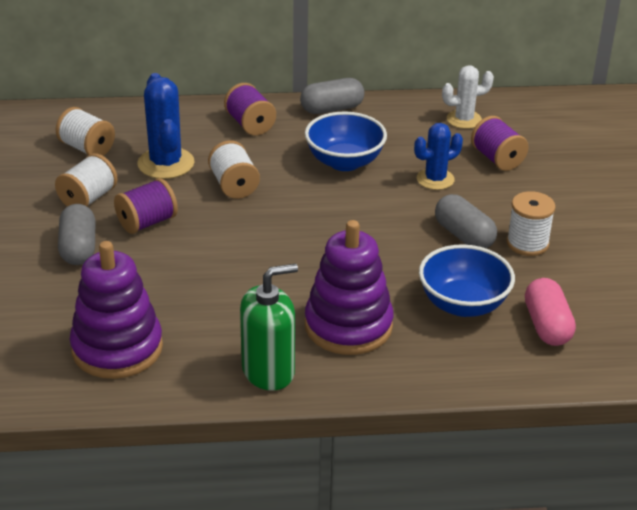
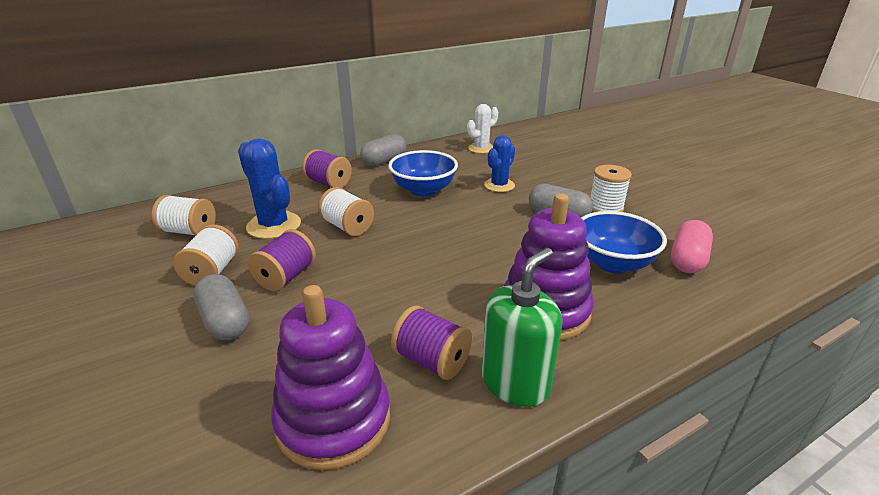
camera: 25 degrees left, 5 degrees down
purple spool [471,116,529,171] -> purple spool moved to [391,305,472,380]
pink capsule [525,278,576,346] -> pink capsule turned 60 degrees clockwise [671,220,713,273]

